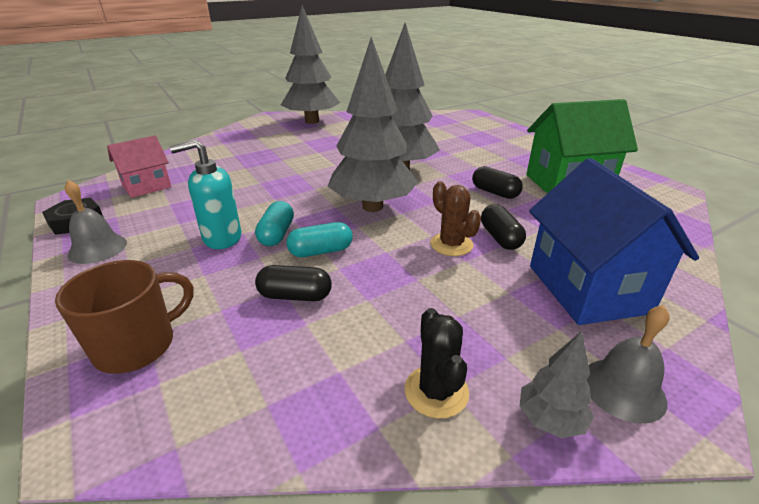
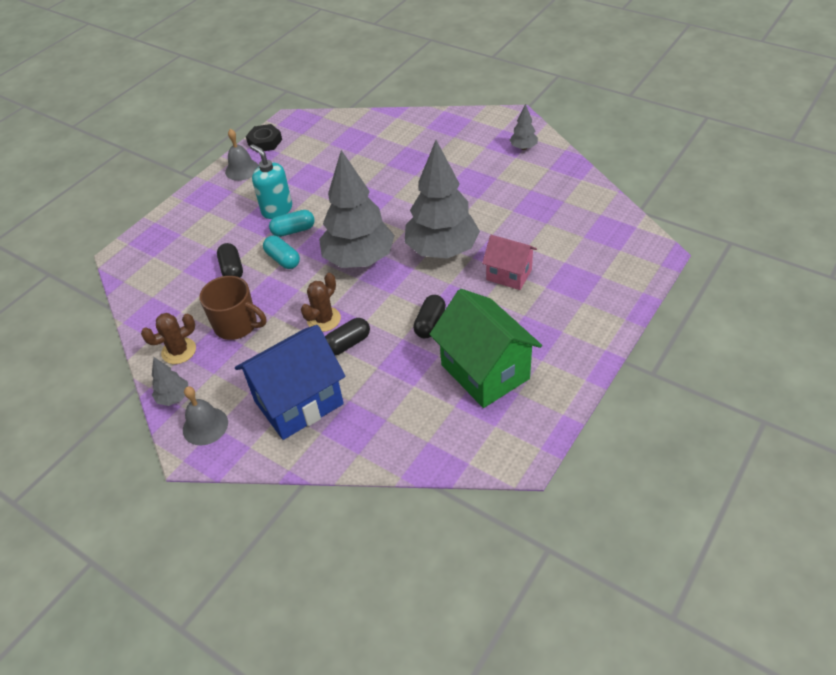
camera: 70 degrees right, 15 degrees up
brown mug [55,260,194,374] -> brown mug moved to [199,276,266,340]
pink house [107,136,172,198] -> pink house moved to [482,235,537,290]
grey tree [281,5,340,124] -> grey tree [510,104,538,150], size x0.43
black cactus [404,308,469,418] -> brown cactus [141,313,196,364]

